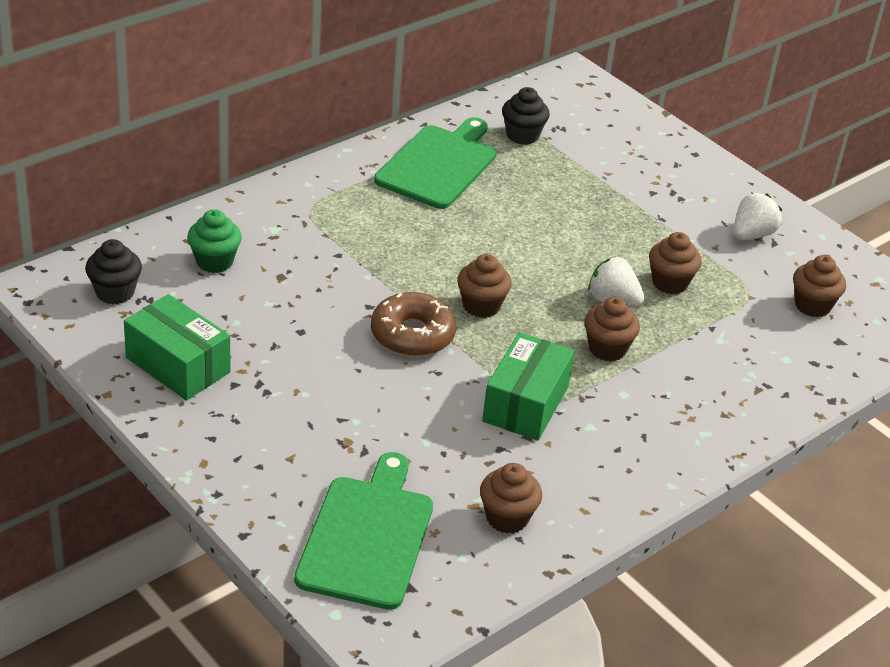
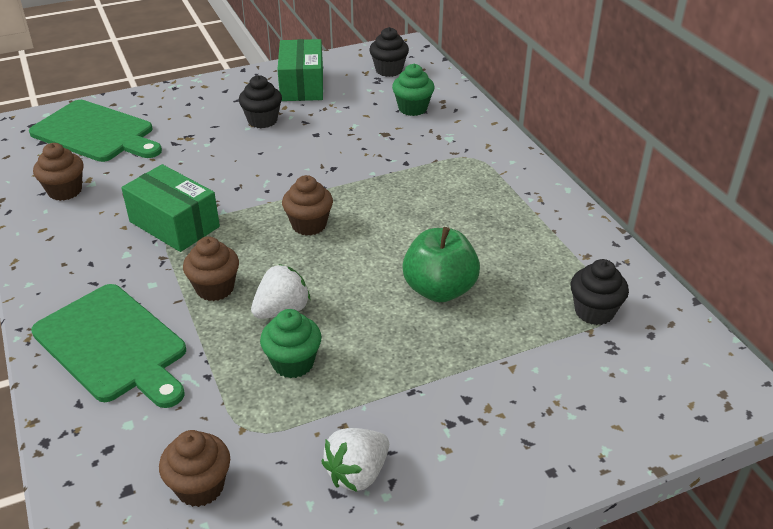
camera: 110 degrees right, 0 degrees up
green box [124,294,230,400] -> green box turned 60 degrees counterclockwise [277,39,323,101]
brown donut [371,292,456,357] -> none
green cutting board [374,117,496,209] -> green cutting board moved to [31,284,186,408]
brown cupcake [649,232,702,294] -> green cupcake [260,309,322,378]
white strawberry [734,193,782,240] -> white strawberry turned 75 degrees clockwise [321,428,389,492]
none -> black cupcake [239,75,282,128]
none -> green apple [402,227,480,302]

